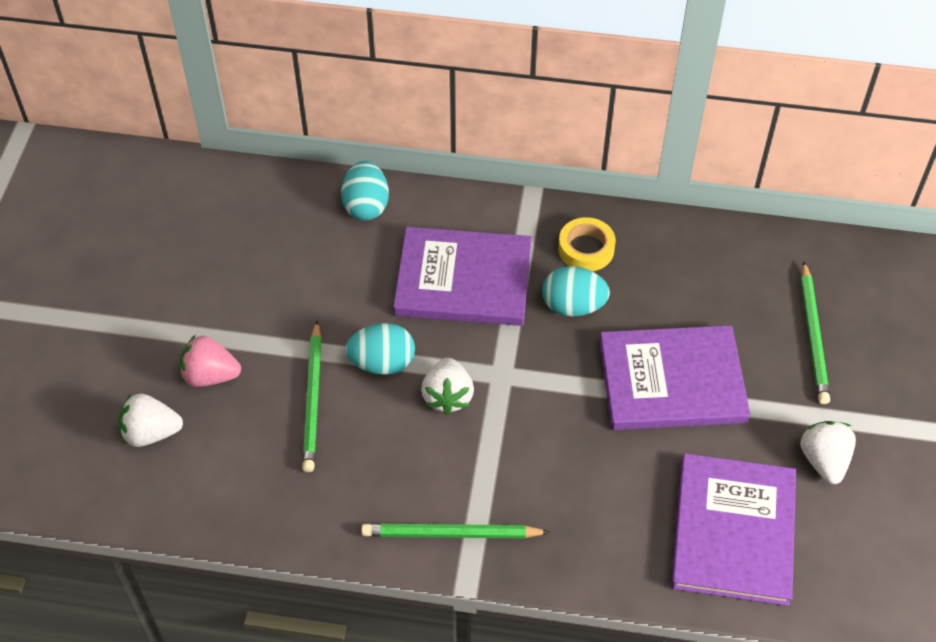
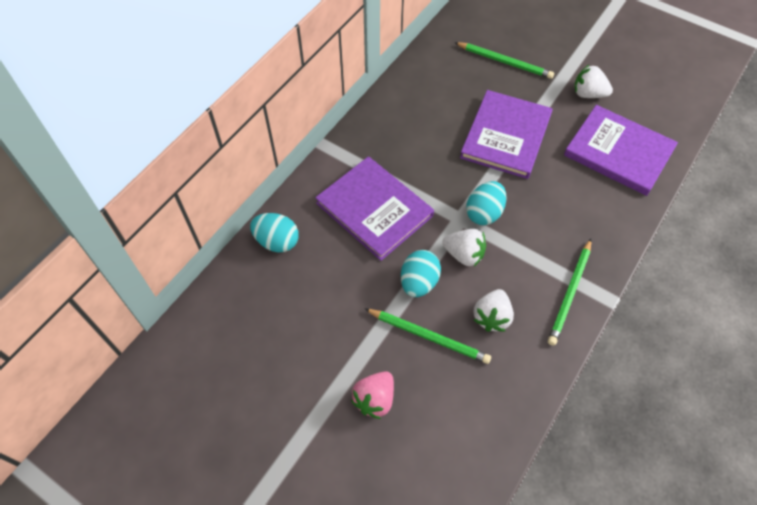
camera: 65 degrees left, 5 degrees up
white strawberry [118,393,183,447] -> white strawberry moved to [474,289,514,332]
purple book [393,227,531,326] -> purple book turned 75 degrees counterclockwise [315,156,434,261]
turquoise egg [542,266,610,317] -> turquoise egg moved to [466,181,507,225]
yellow tape [558,217,616,271] -> none

